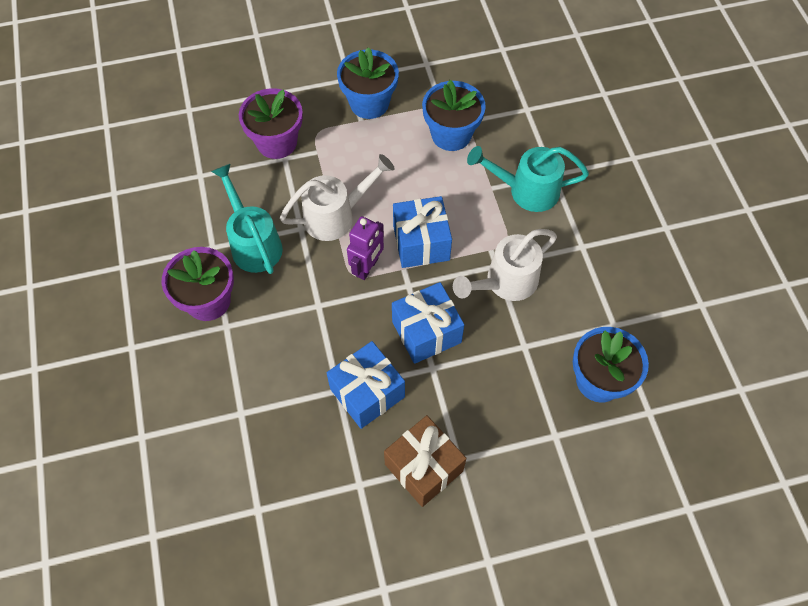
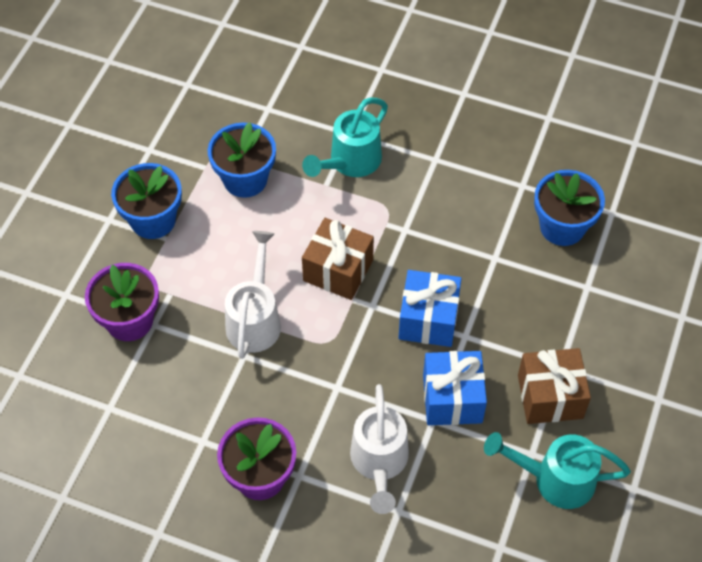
camera: 55 degrees left, 5 degrees down
turquoise watering can [211,164,283,274] -> turquoise watering can moved to [484,432,631,509]
purple robot [347,216,384,280] -> none
blue gift [393,196,452,268] -> brown gift [302,218,374,300]
white watering can [453,229,557,301] -> white watering can moved to [350,384,409,514]

